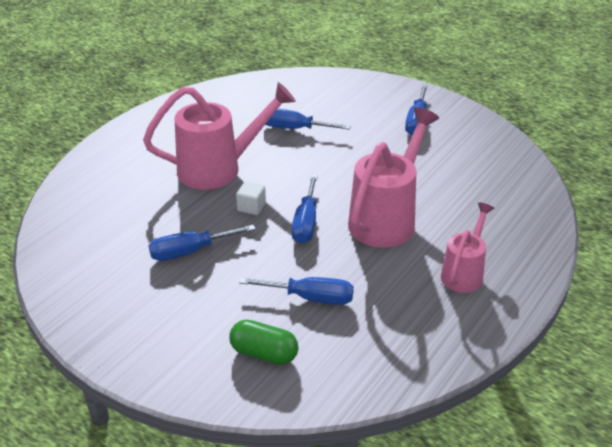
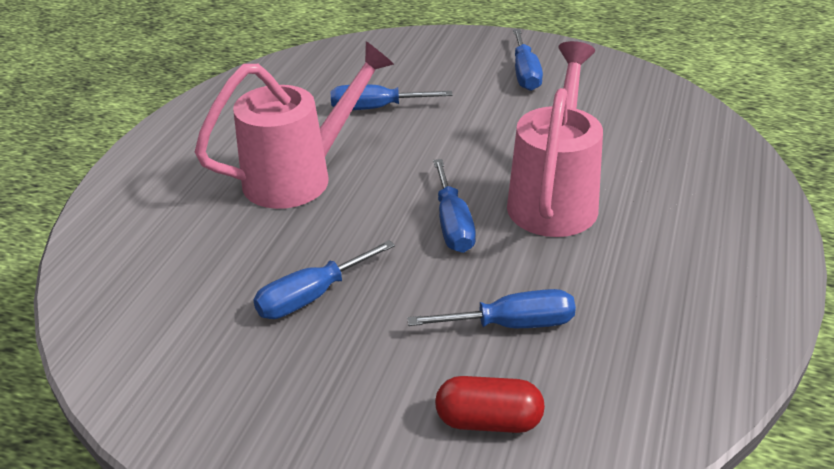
camera: 15 degrees left, 0 degrees up
green capsule [229,320,298,365] -> red capsule [435,376,545,433]
white cube [236,181,266,215] -> none
pink watering can [441,202,494,293] -> none

